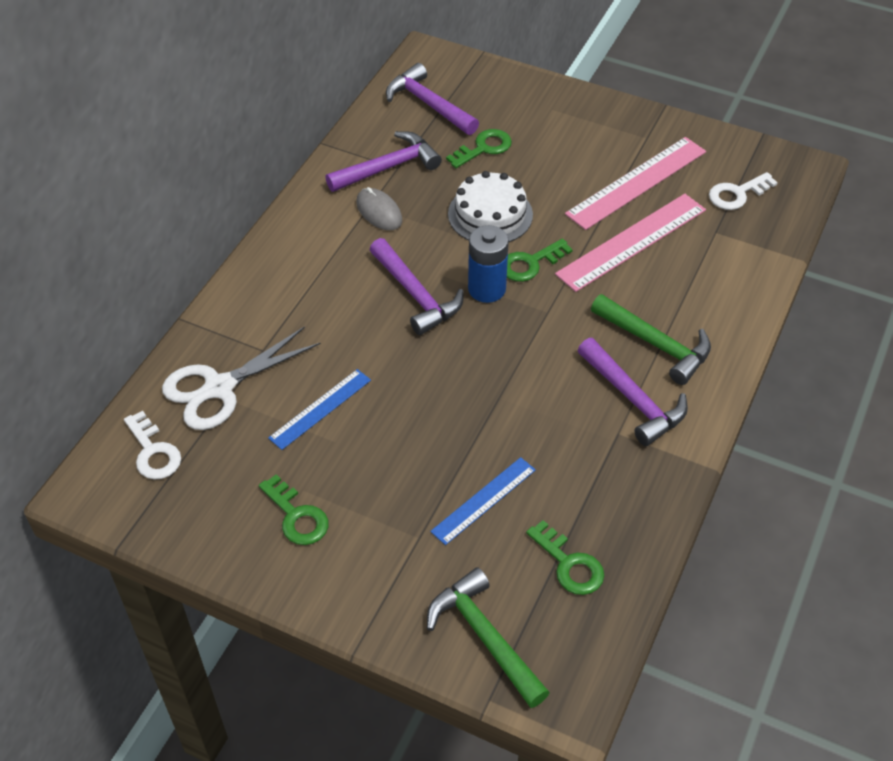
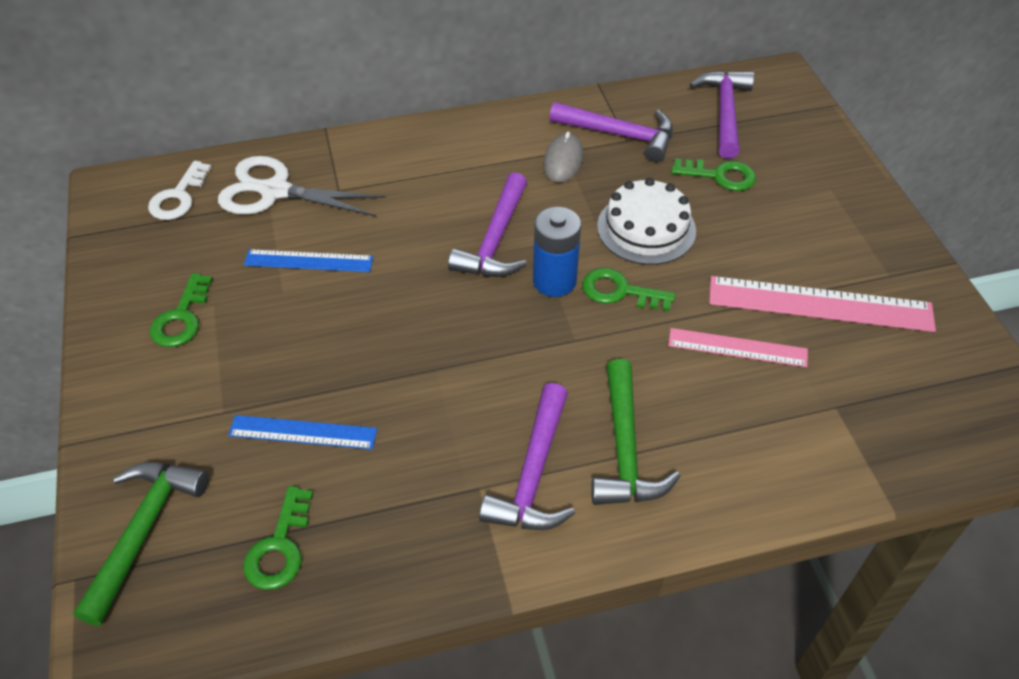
camera: 50 degrees right, 0 degrees up
pink ruler [555,194,706,292] -> pink ruler [668,328,808,367], size x0.60
white key [709,172,778,210] -> none

